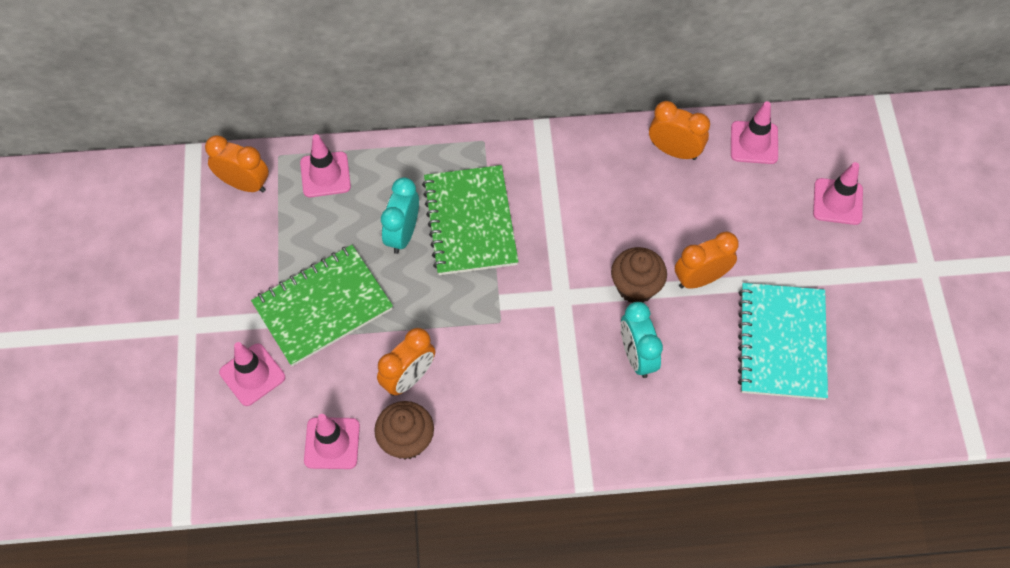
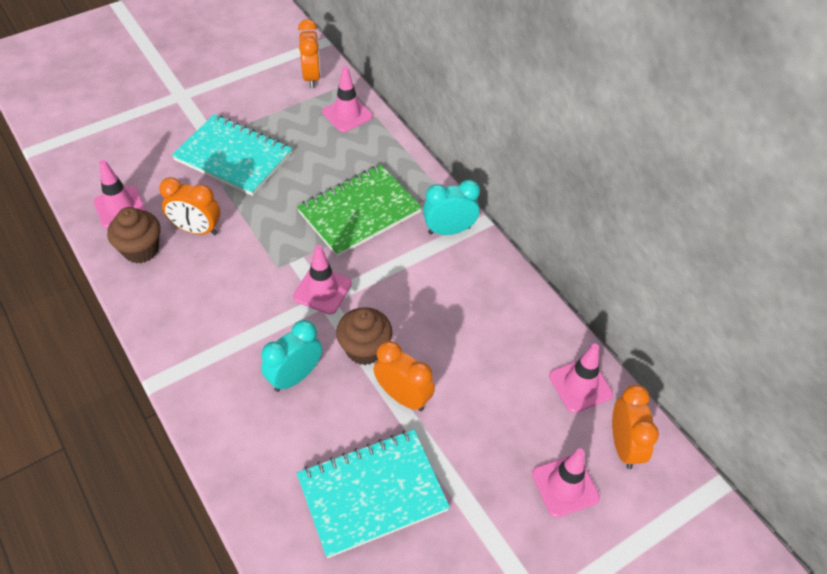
camera: 60 degrees right, 10 degrees down
pink traffic cone [219,342,285,406] -> pink traffic cone moved to [293,245,352,314]
green notebook [251,245,393,366] -> turquoise notebook [172,114,292,196]
turquoise clock [381,177,419,254] -> turquoise clock moved to [423,180,480,235]
orange clock [649,101,710,160] -> orange clock moved to [612,384,659,469]

